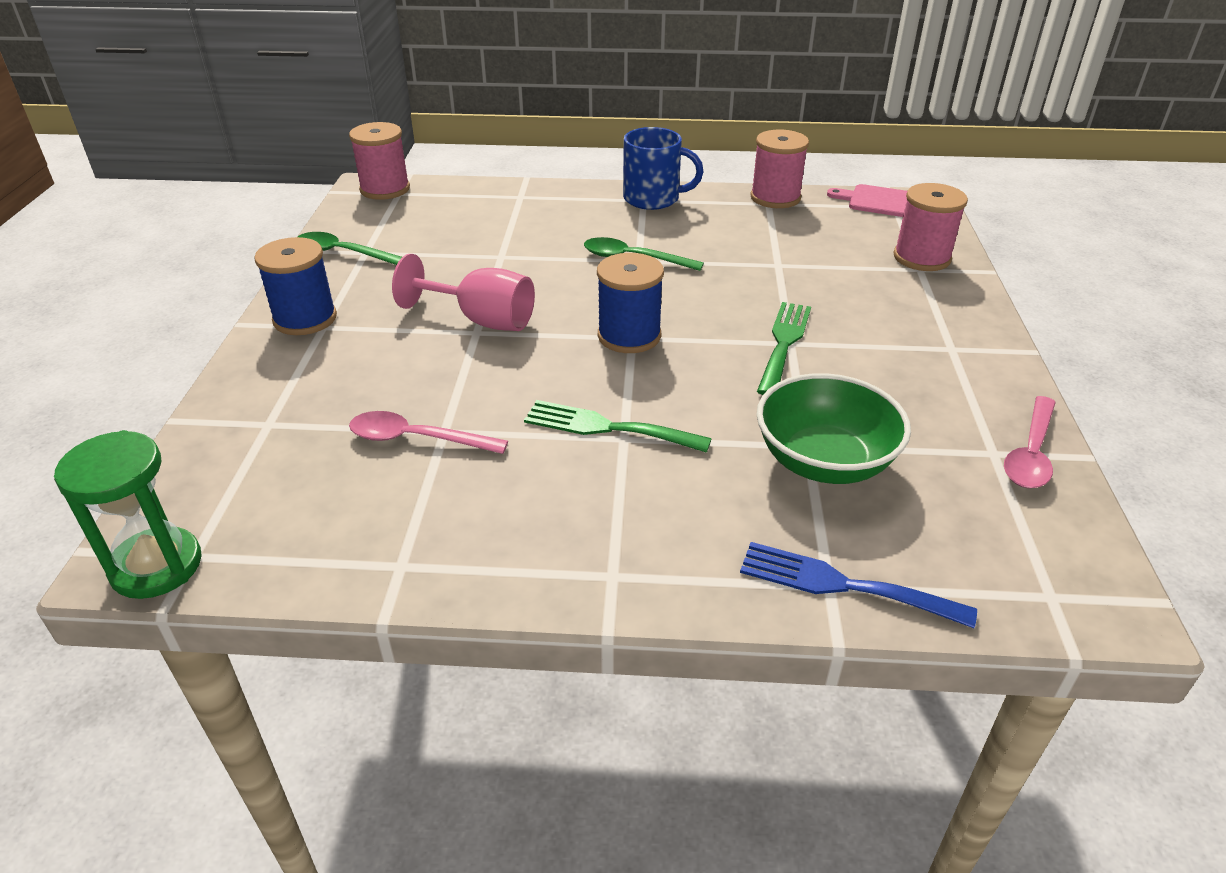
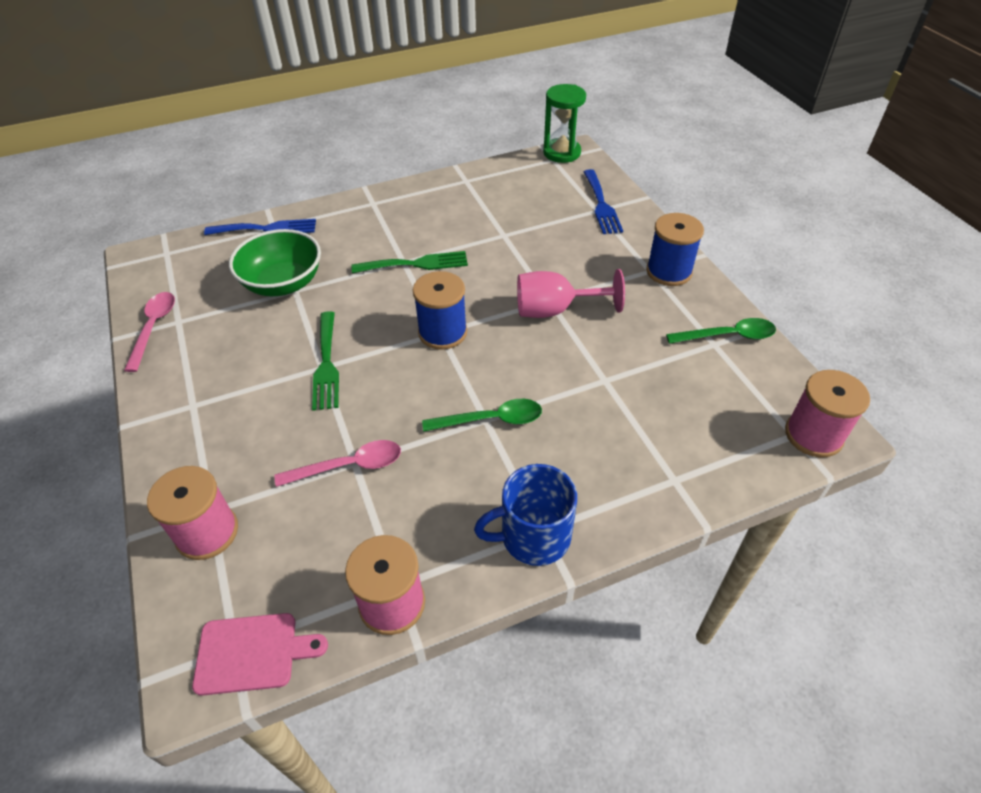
camera: 155 degrees right, 10 degrees up
pink spoon [349,411,508,454] -> pink spoon moved to [275,440,401,487]
none -> blue fork [584,169,623,234]

